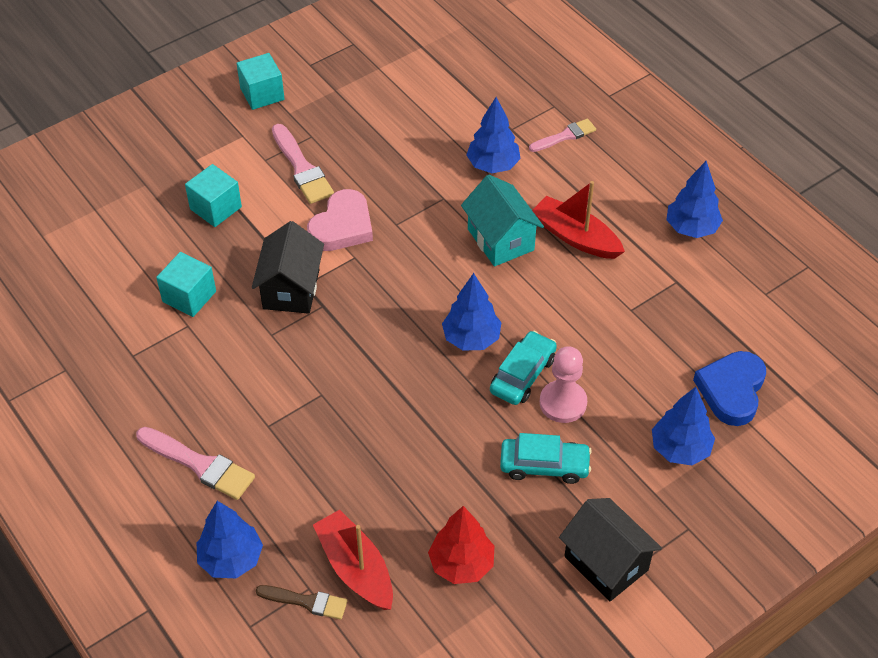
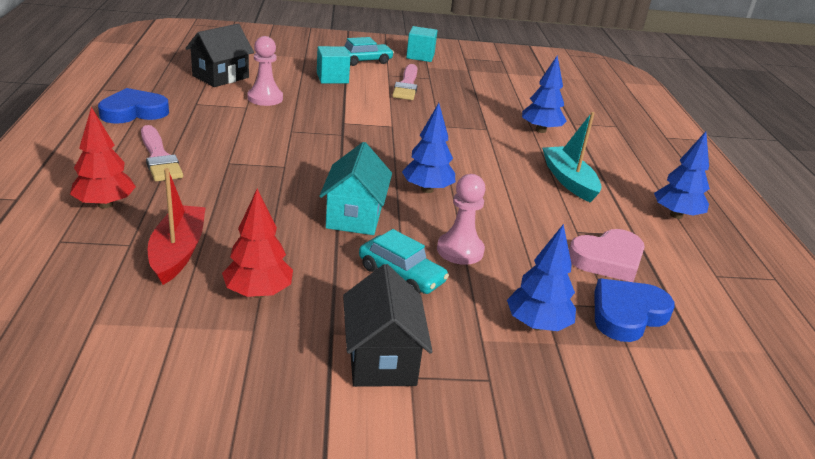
camera: 30 degrees right, 20 degrees down
turquoise cube [156,252,216,317] -> pink pawn [248,36,283,106]
blue tree [197,501,263,578] -> red tree [70,107,136,208]
black house [252,221,324,314] -> black house moved to [185,24,254,87]
brown brush [256,585,347,620] -> none
pink heart [307,189,373,251] -> pink heart moved to [569,229,645,282]
turquoise house [461,175,544,266] -> turquoise house moved to [319,142,392,235]
turquoise car [490,331,557,405] -> turquoise car moved to [344,37,394,66]
pink brush [529,119,596,152] -> none
red boat [532,181,625,259] -> turquoise boat [542,112,601,203]
none -> blue heart [98,88,169,123]

